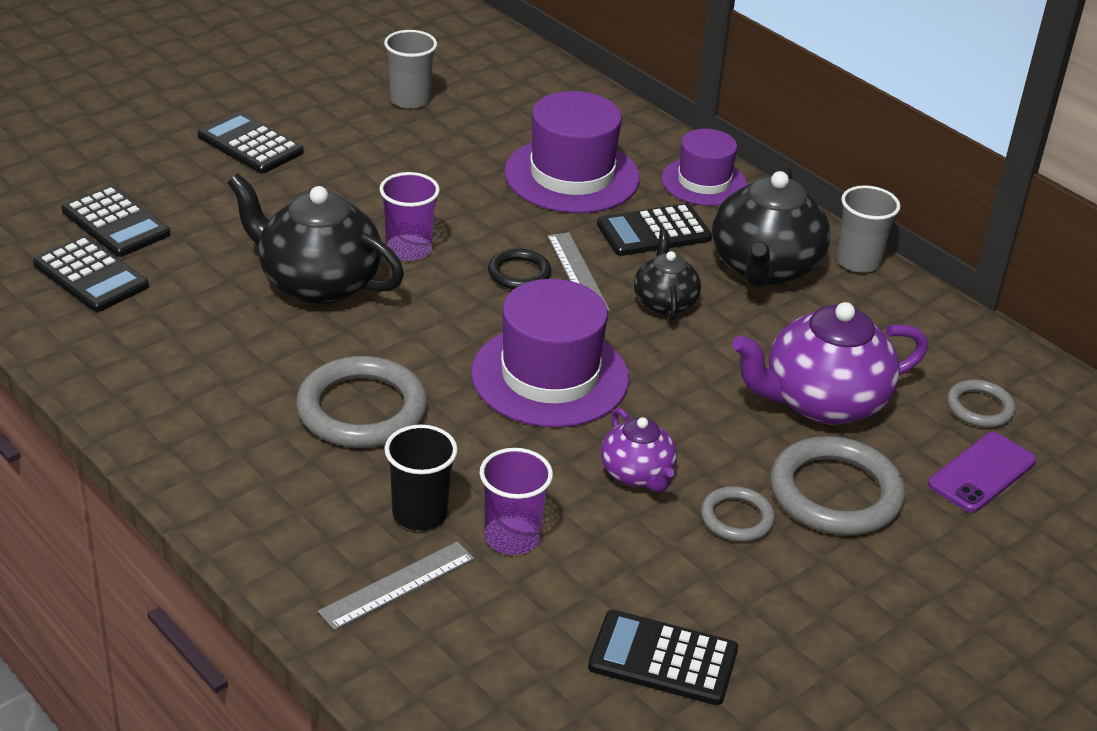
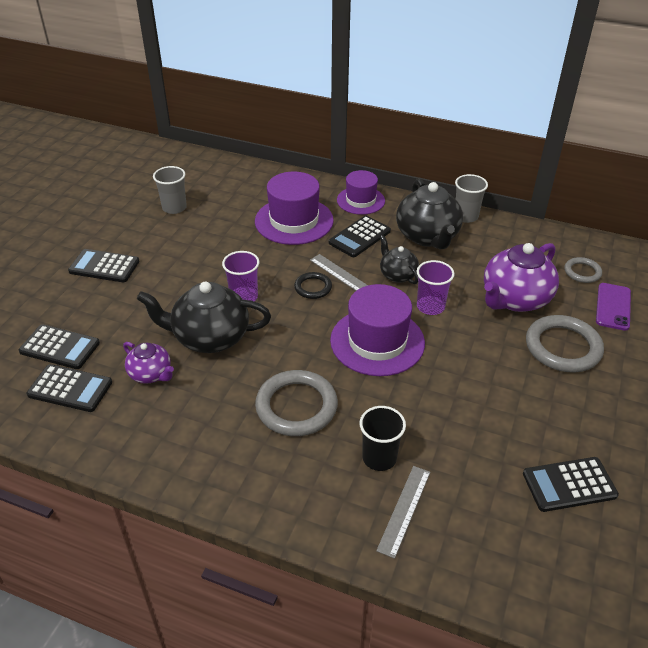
camera: 25 degrees left, 5 degrees up
purple cup [479,448,553,555] -> purple cup moved to [417,260,454,315]
purple teapot [601,408,677,492] -> purple teapot moved to [123,342,174,384]
grey ring [701,486,775,542] -> none

